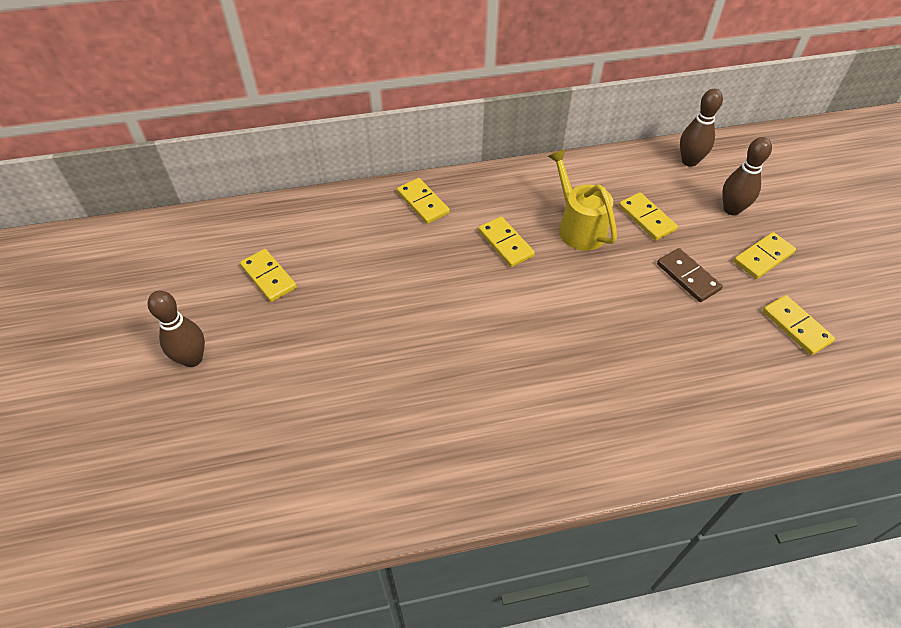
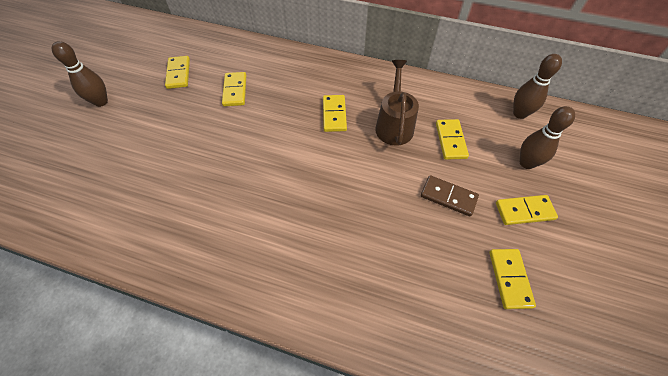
camera: 30 degrees right, 5 degrees up
yellow domino [397,178,450,224] -> yellow domino moved to [222,72,246,106]
yellow watering can [548,149,617,251] -> brown watering can [375,60,419,146]
brown domino [657,248,723,302] -> brown domino turned 60 degrees counterclockwise [421,175,479,217]

